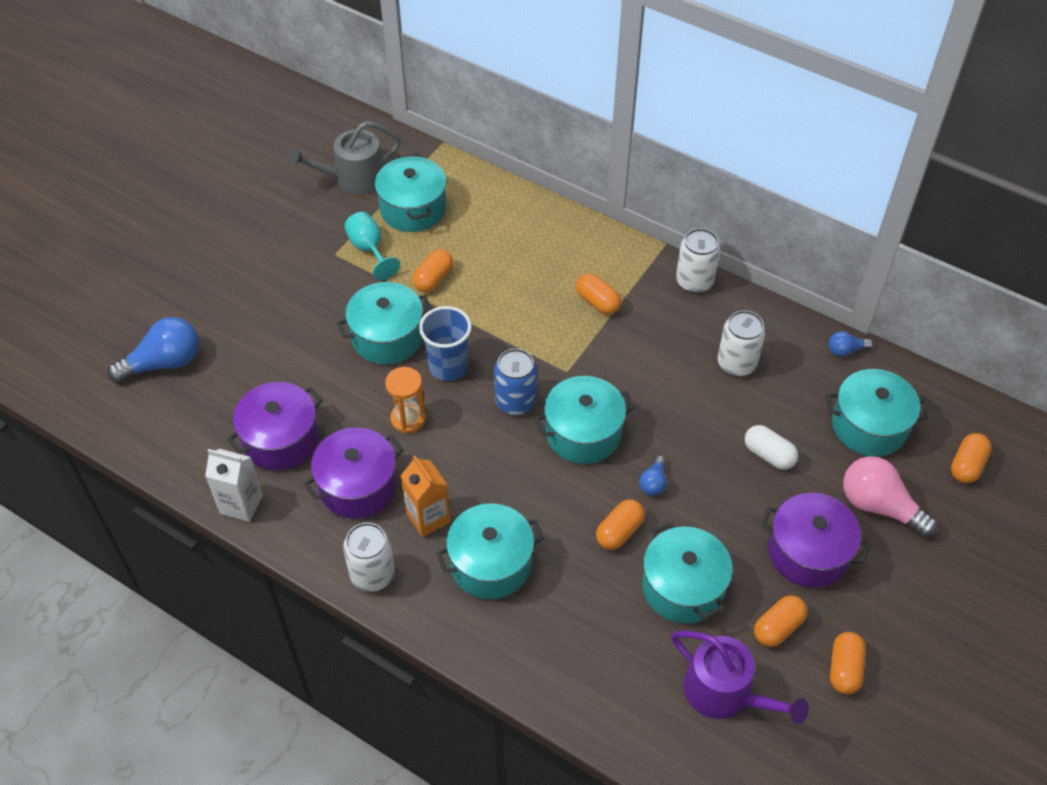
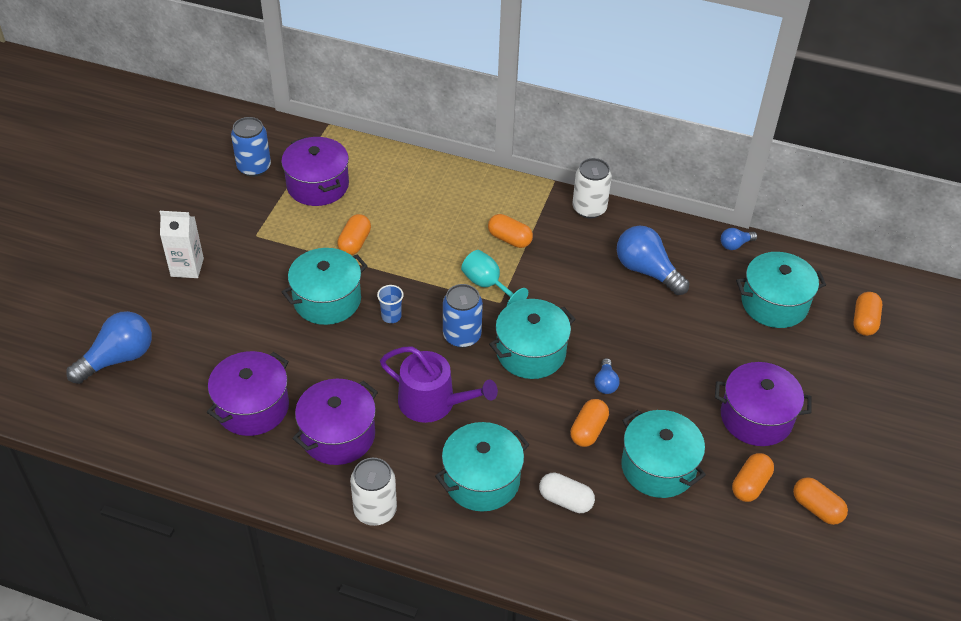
camera: 15 degrees left, 5 degrees down
white carton [205,449,263,522] -> white carton moved to [160,211,204,278]
grey watering can [288,121,401,195] -> blue can [231,117,271,177]
turquoise goblet [344,212,400,280] -> turquoise goblet moved to [461,250,528,306]
turquoise pot [375,155,446,232] -> purple pot [281,137,349,206]
orange hourglass [385,367,426,433] -> none
orange carton [401,455,451,537] -> none
blue cup [419,306,472,381] -> blue cup [377,285,404,323], size x0.55
purple watering can [671,631,809,724] -> purple watering can moved to [380,347,498,423]
white can [717,310,766,377] -> blue light bulb [617,225,689,295]
white capsule [744,425,798,470] -> white capsule moved to [539,473,595,513]
orange capsule [830,632,866,694] -> orange capsule turned 45 degrees counterclockwise [793,477,848,525]
pink light bulb [843,456,937,538] -> none

